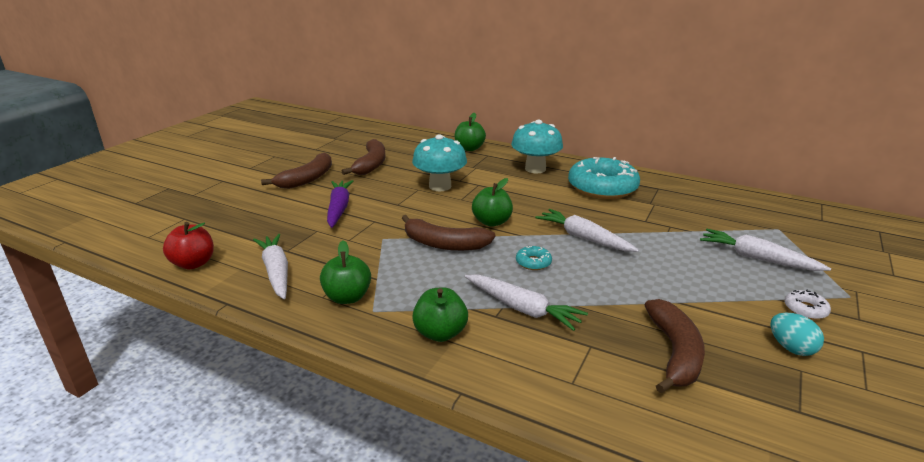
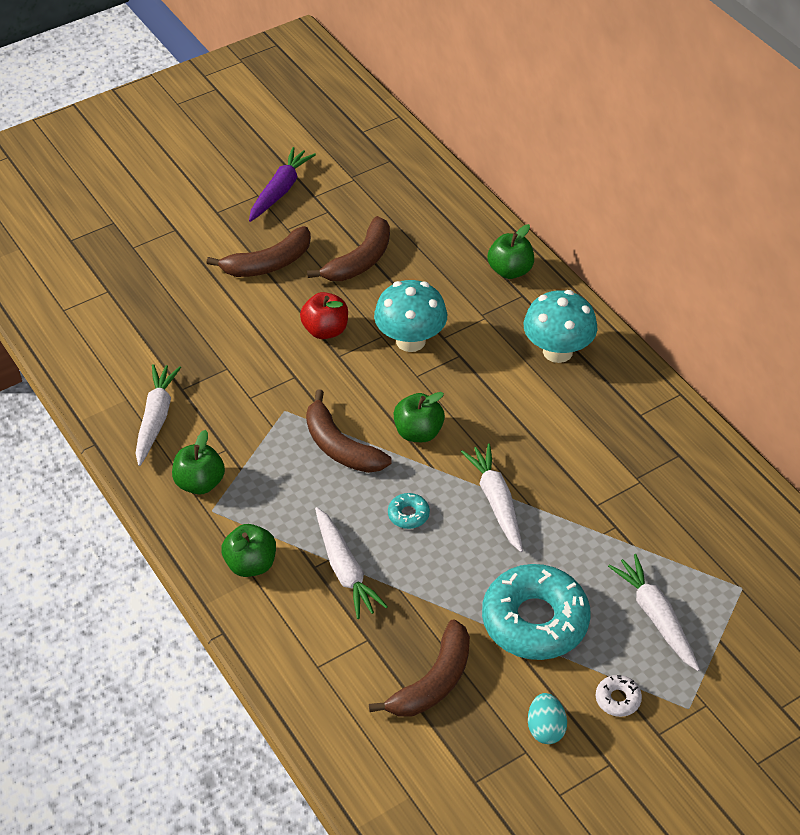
camera: 30 degrees right, 20 degrees up
red apple [163,222,214,269] -> red apple moved to [300,292,348,339]
purple carrot [327,180,353,228] -> purple carrot moved to [249,147,316,222]
turquoise donut [568,157,640,199] -> turquoise donut moved to [482,564,590,660]

